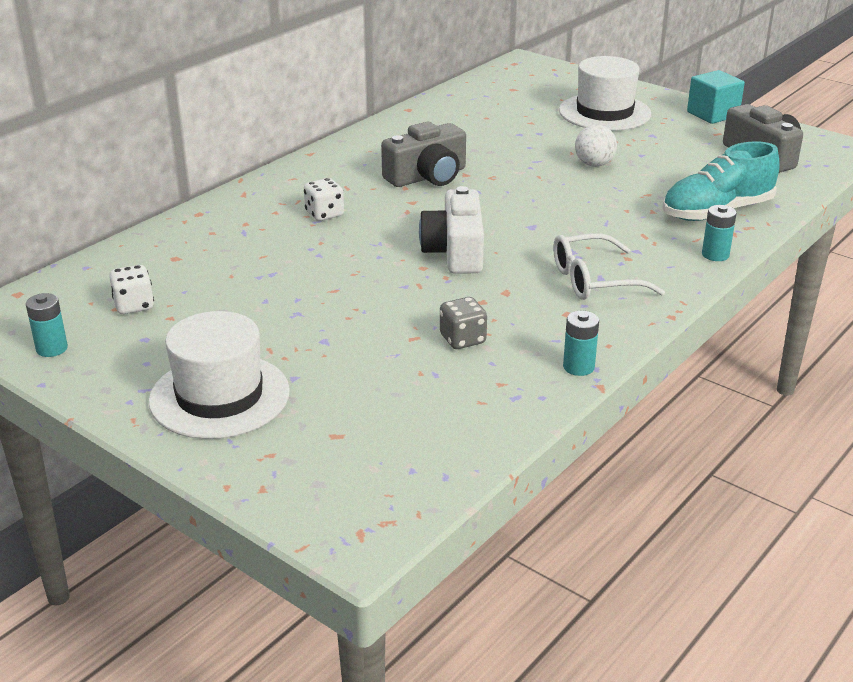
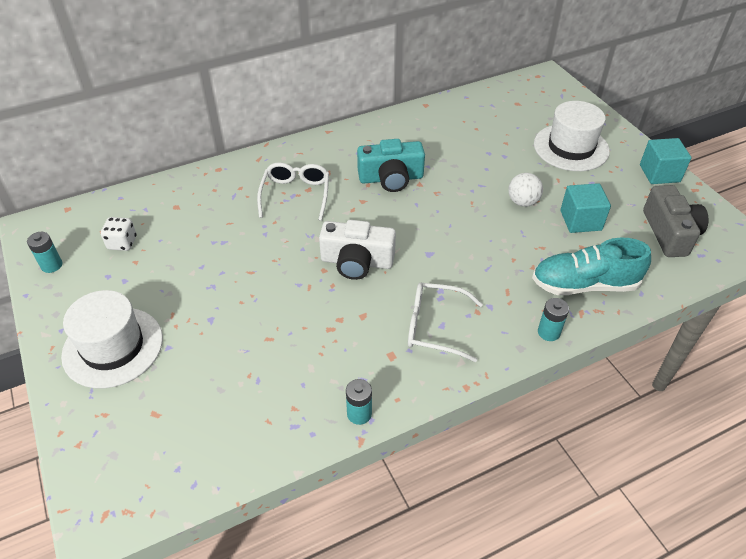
camera: 25 degrees right, 15 degrees up
white dice [304,178,344,221] -> white glasses [257,162,329,221]
grey camera [381,122,466,187] -> turquoise camera [357,139,425,192]
white camera [419,186,484,274] -> white camera turned 105 degrees counterclockwise [319,220,396,280]
grey dice [440,297,487,349] -> none
none -> turquoise cube [560,183,611,233]

